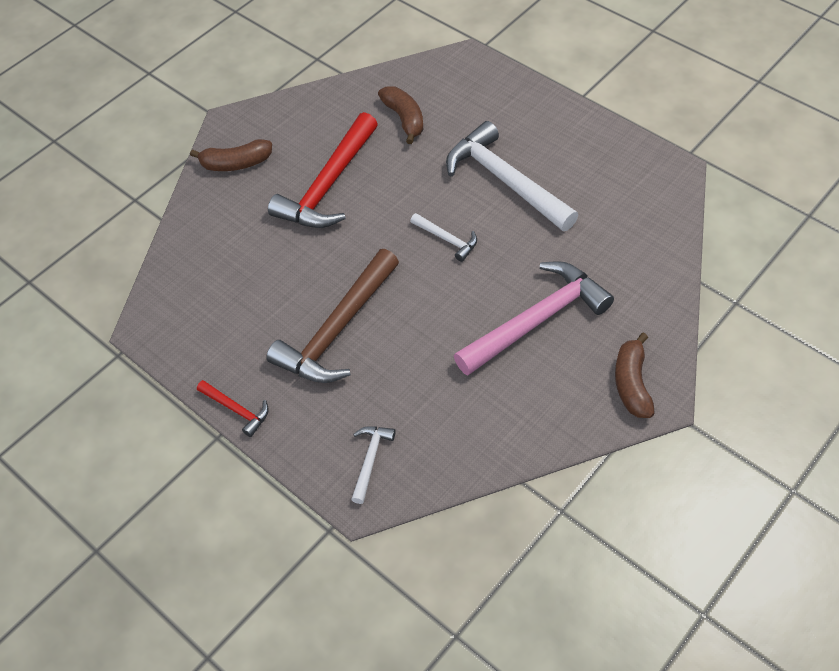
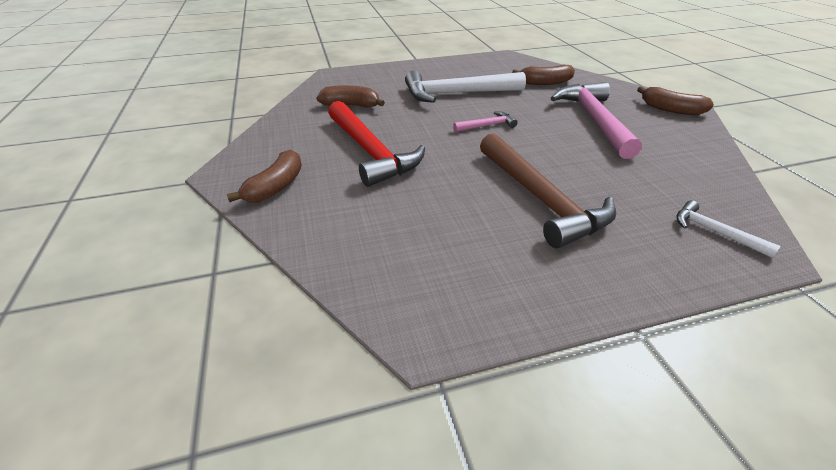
camera: 60 degrees left, 15 degrees down
red hammer [197,380,269,437] -> none
white hammer [410,213,477,262] -> pink hammer [453,111,518,132]
none -> brown banana [512,65,575,85]

